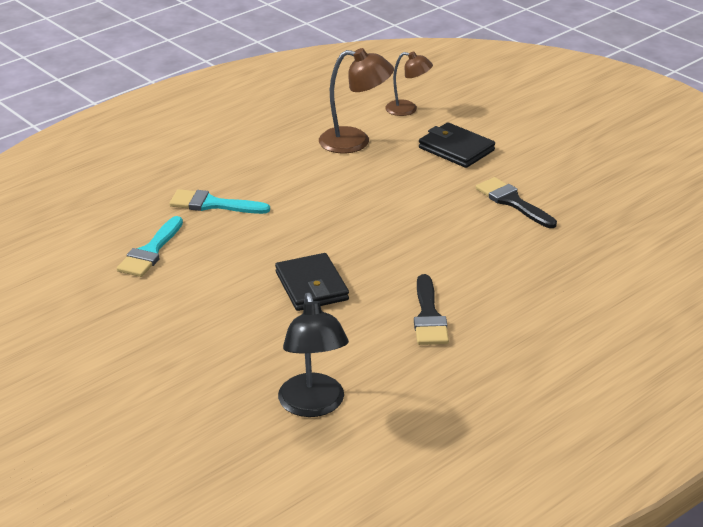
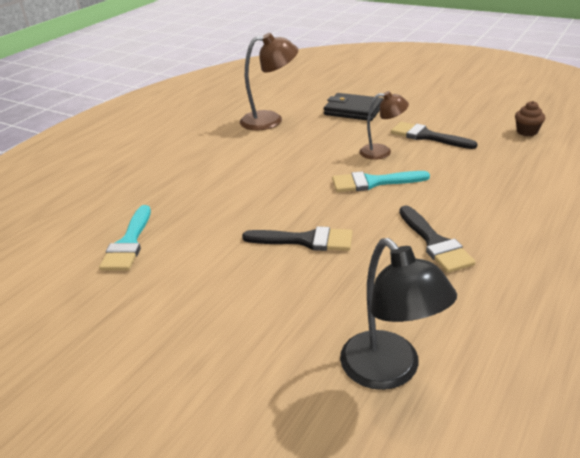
camera: 15 degrees left, 0 degrees up
turquoise brush [169,189,270,214] -> turquoise brush moved to [332,171,430,192]
black wallet [275,253,349,311] -> black brush [242,226,353,251]
brown lamp [385,52,433,116] -> brown lamp moved to [359,91,409,160]
none -> brown cupcake [515,101,545,136]

